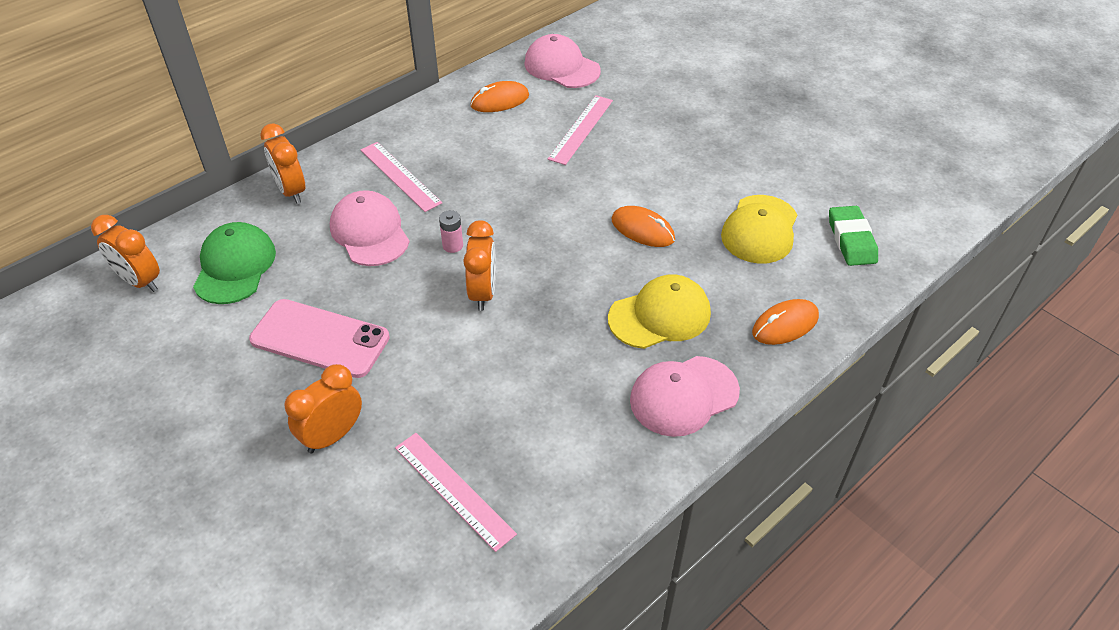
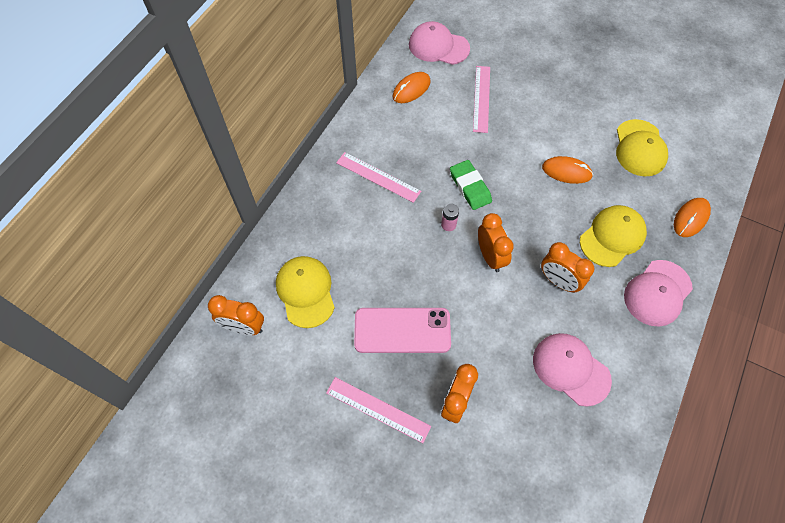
camera: 20 degrees left, 15 degrees up
green cap [193,222,276,304] -> yellow cap [276,256,335,328]
orange clock [260,123,305,204] -> orange clock moved to [541,242,595,293]
pink cap [330,190,410,266] -> pink cap moved to [533,333,612,407]
pink ruler [395,433,517,552] -> pink ruler moved to [326,377,431,443]
green eraser [829,206,878,266] -> green eraser moved to [450,160,492,210]

